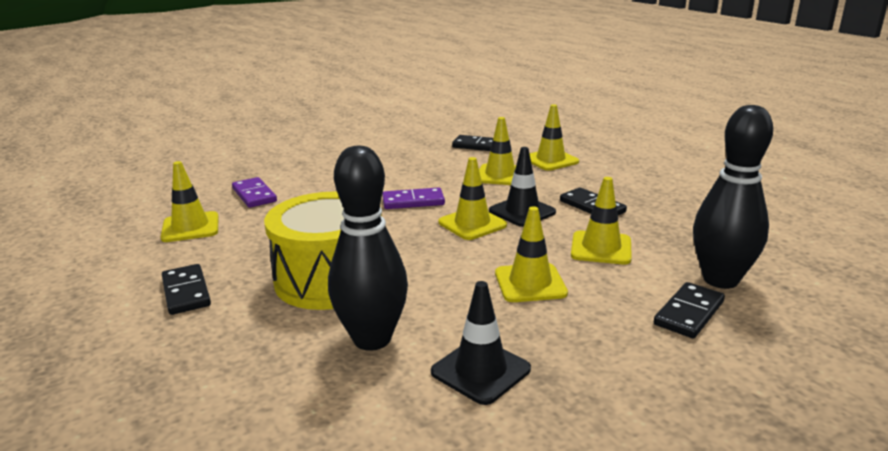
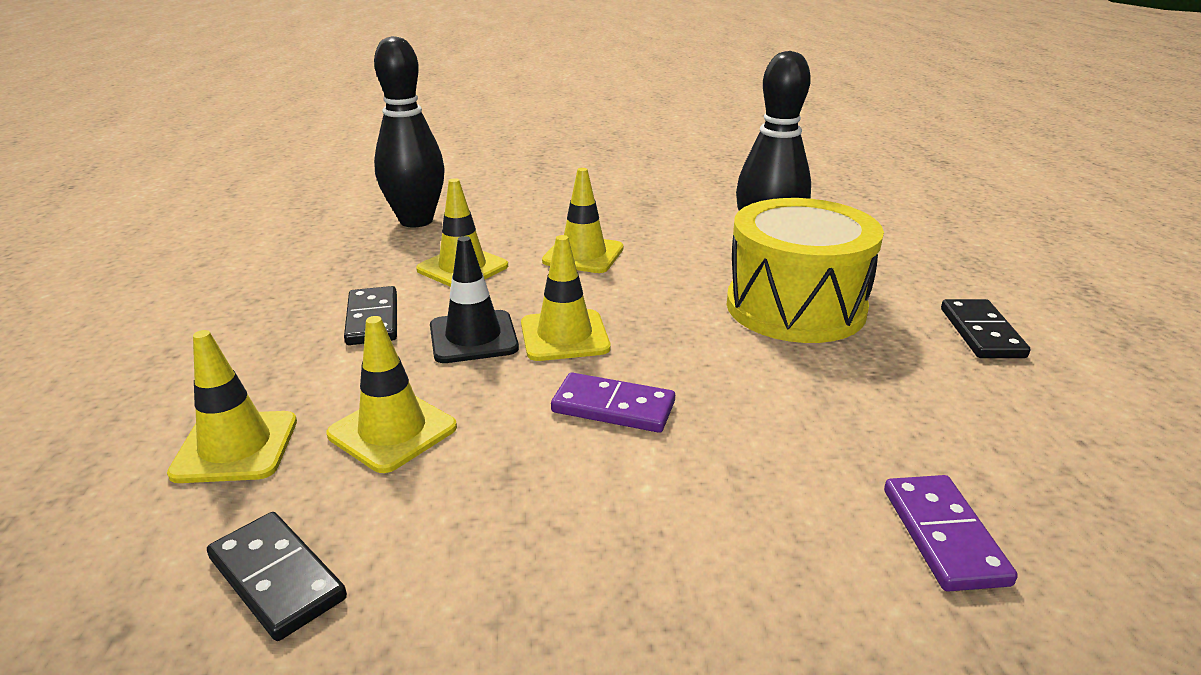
camera: 155 degrees left, 5 degrees up
yellow traffic cone [161,161,219,242] -> none
black traffic cone [431,281,531,405] -> none
black domino [654,282,725,338] -> none

